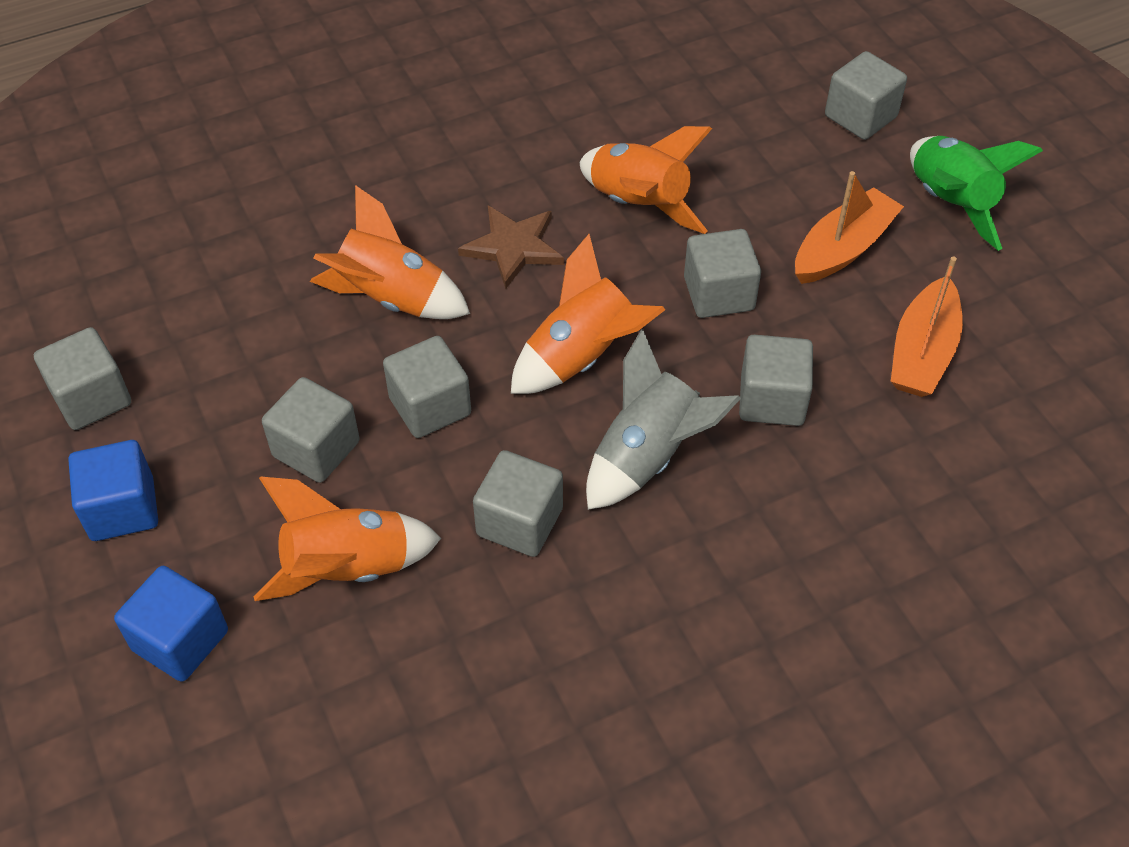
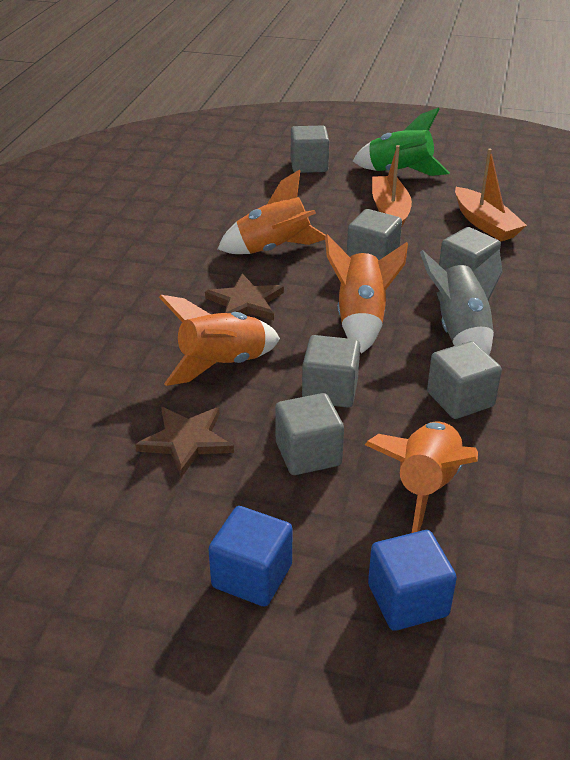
camera: 50 degrees left, 15 degrees down
grey cube [34,327,131,430] -> none
none -> brown star [135,407,234,477]

